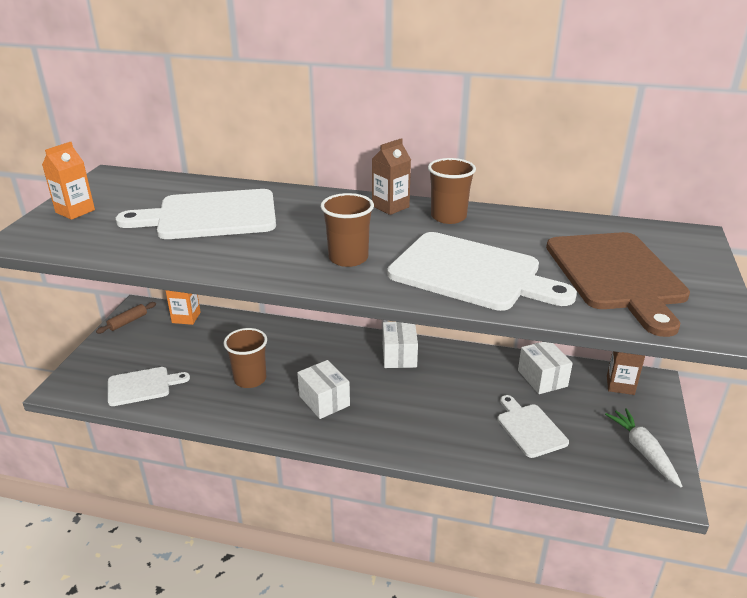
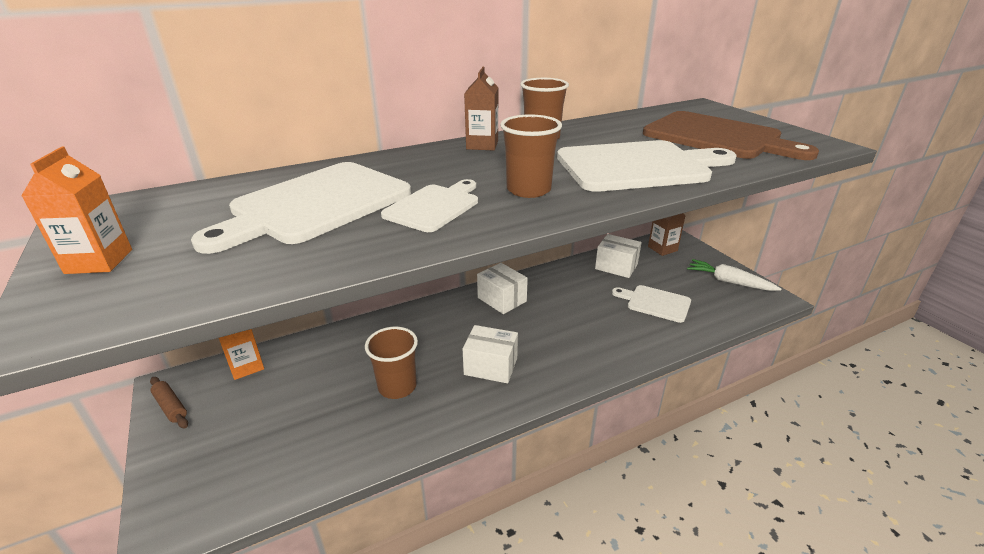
camera: 40 degrees left, 0 degrees up
brown rolling pin [96,302,156,334] -> brown rolling pin turned 45 degrees counterclockwise [150,377,188,428]
white cutting board [108,367,190,406] -> white cutting board moved to [381,179,478,232]

